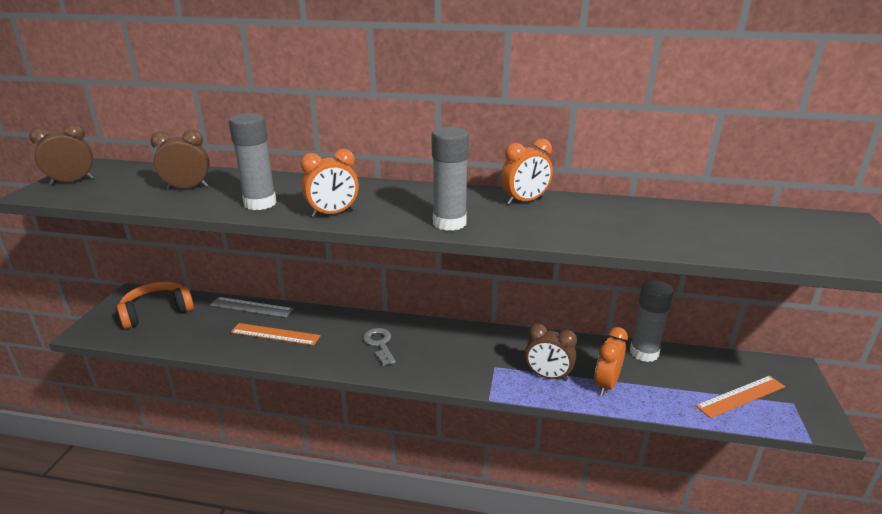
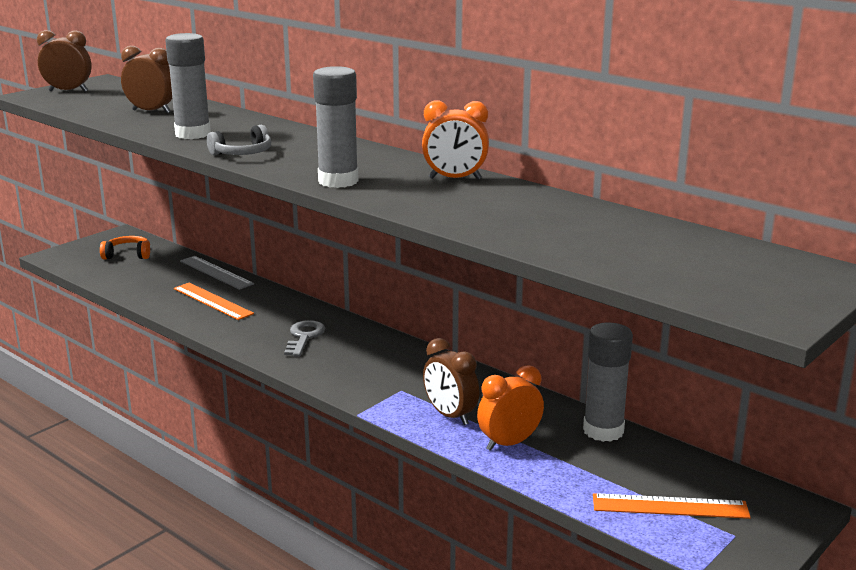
camera: 30 degrees right, 5 degrees down
orange headphones [117,281,194,329] -> orange headphones [100,236,150,259], size x0.62
orange clock [301,149,359,217] -> grey headphones [207,125,271,155]

